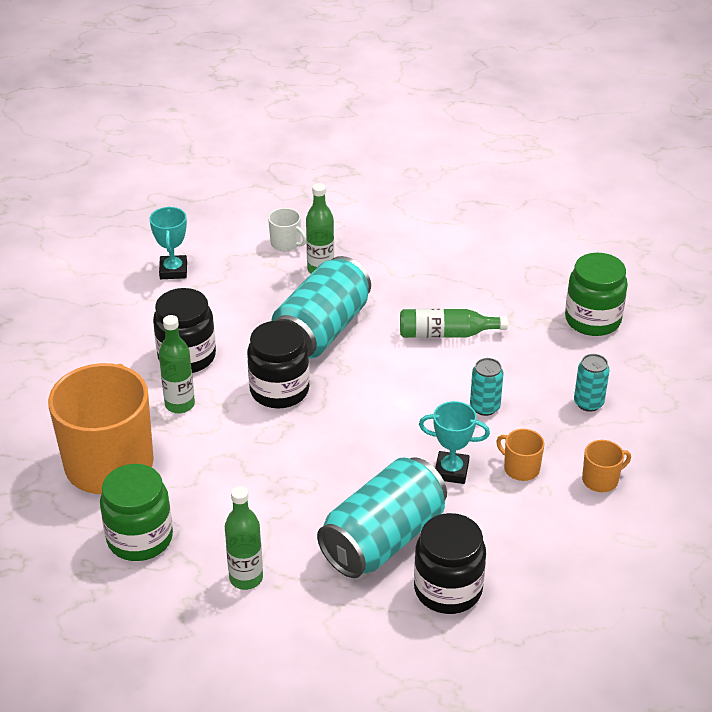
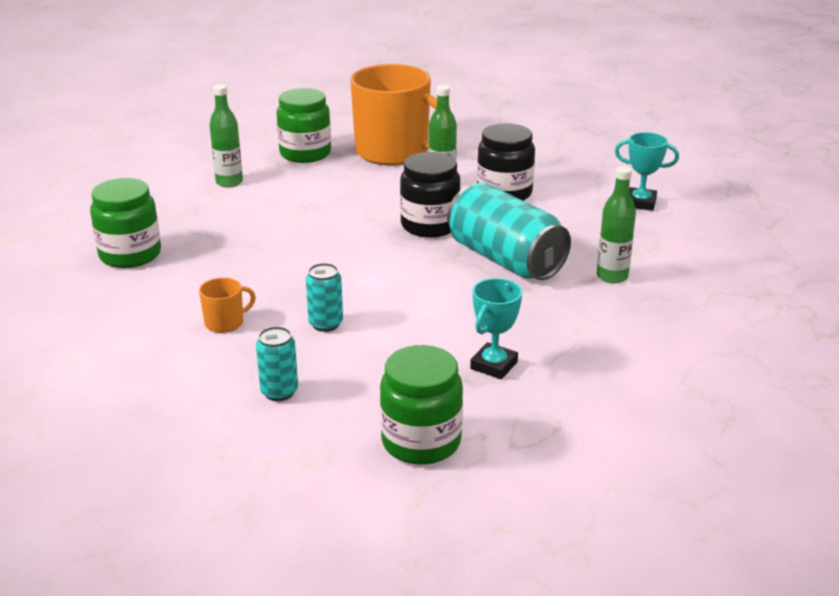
camera: 110 degrees right, 10 degrees down
white mug [268,208,306,251] -> none
turquoise can [317,457,447,578] -> none
green bottle [400,309,508,338] -> none
black jar [414,513,486,614] -> green jar [90,178,161,268]
turquoise trophy [419,401,490,484] -> turquoise trophy moved to [470,278,522,379]
orange mug [582,440,631,492] -> none

